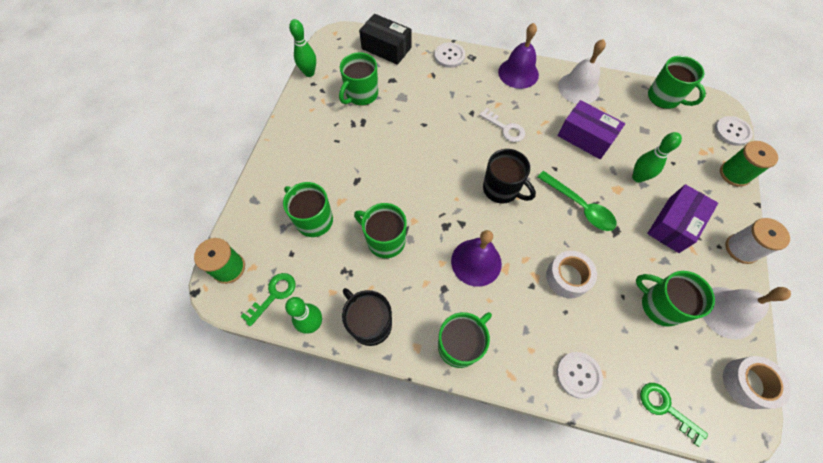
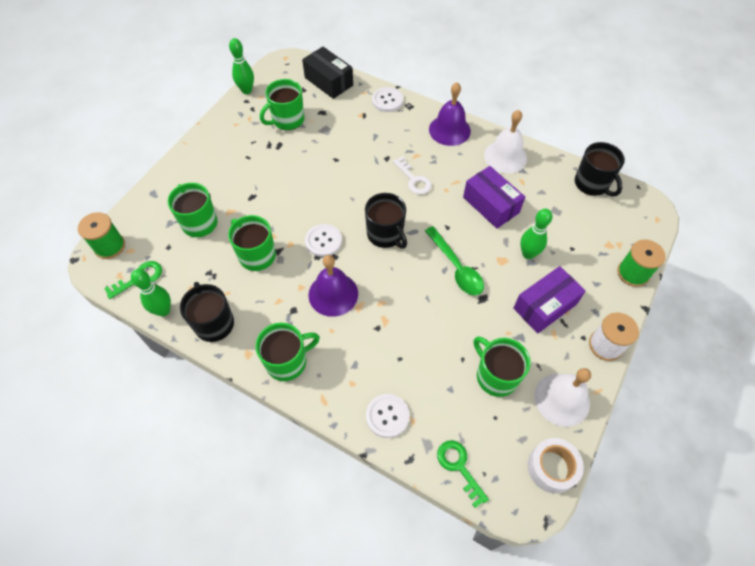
camera: 15 degrees right, 5 degrees down
white tape [546,251,597,298] -> none
green mug [648,56,706,109] -> black mug [575,142,625,197]
white button [715,116,753,146] -> white button moved to [305,224,342,257]

